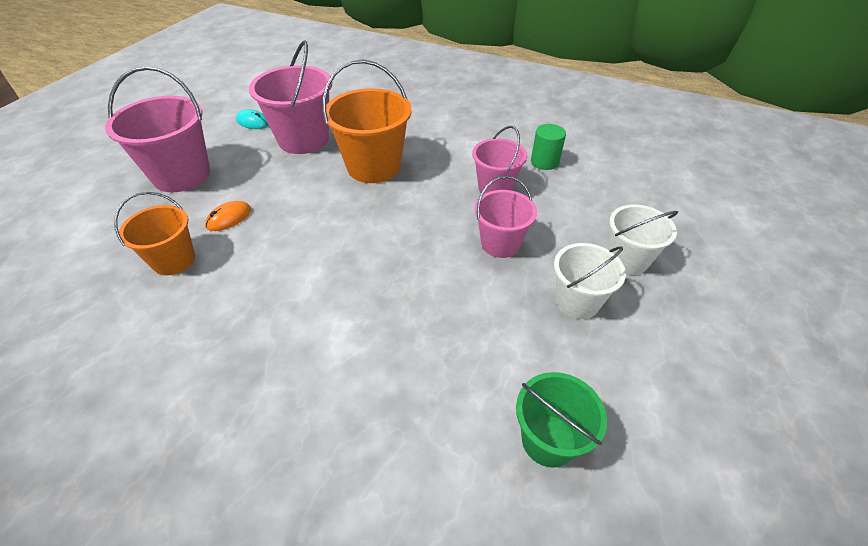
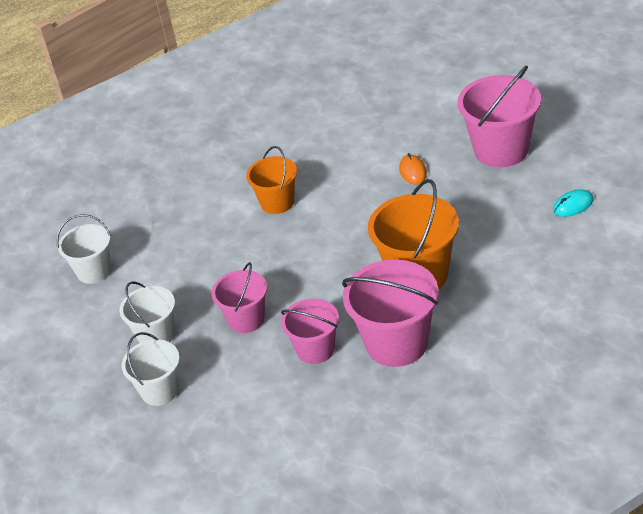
camera: 130 degrees right, 5 degrees down
orange bucket [114,192,195,275] -> orange bucket moved to [246,146,297,214]
pink bucket [249,41,332,154] -> pink bucket moved to [342,260,439,367]
green bucket [516,372,607,468] -> white bucket [56,214,111,284]
green cylinder [531,124,566,170] -> none

